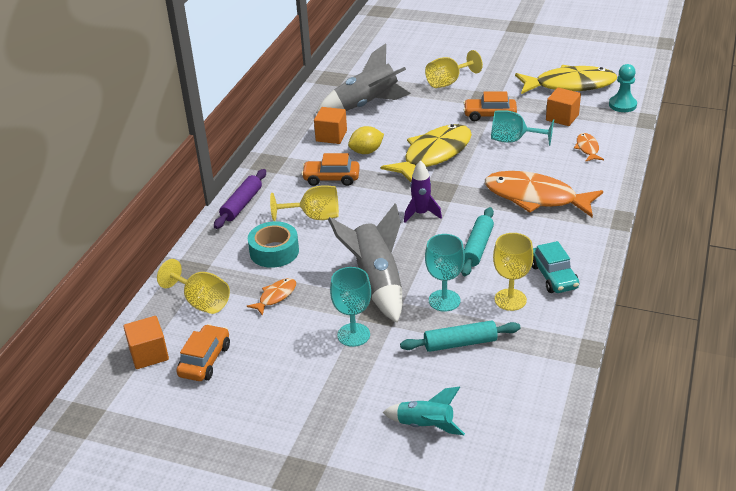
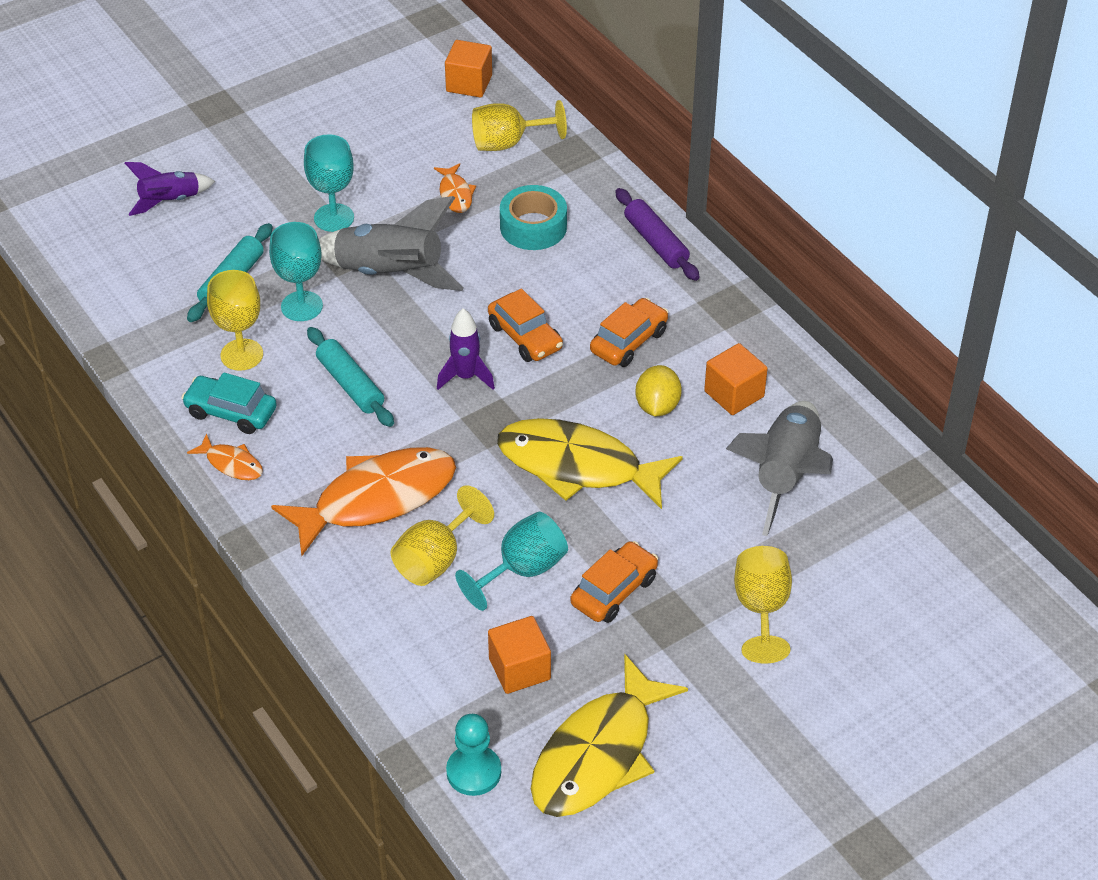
camera: 125 degrees right, 10 degrees up
orange car [176,324,230,381] -> orange car moved to [488,289,563,362]
yellow goblet [270,185,339,221] -> yellow goblet moved to [391,485,494,586]
yellow fish [381,124,472,182] -> yellow fish turned 120 degrees clockwise [497,418,683,509]
turquoise rocket [382,387,465,435] -> purple rocket [125,162,215,216]
orange fish [574,133,604,162] -> orange fish moved to [187,433,263,480]

